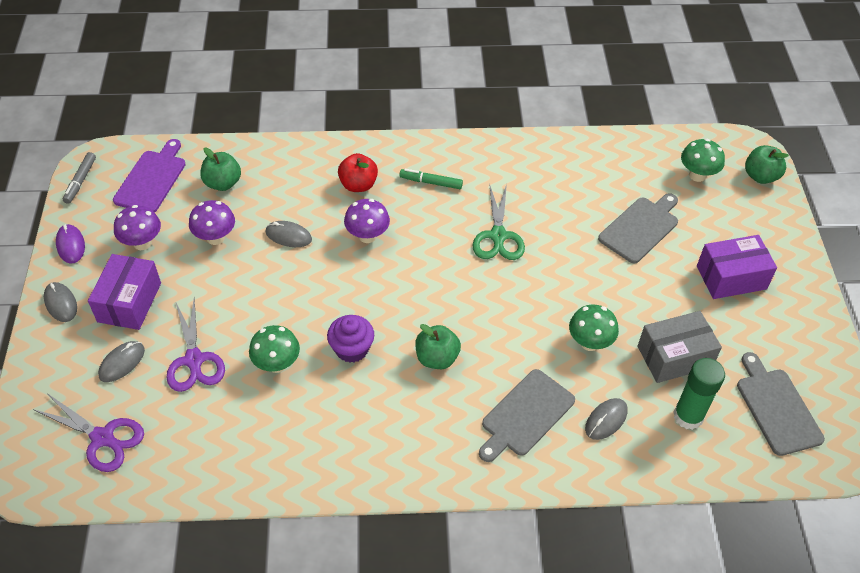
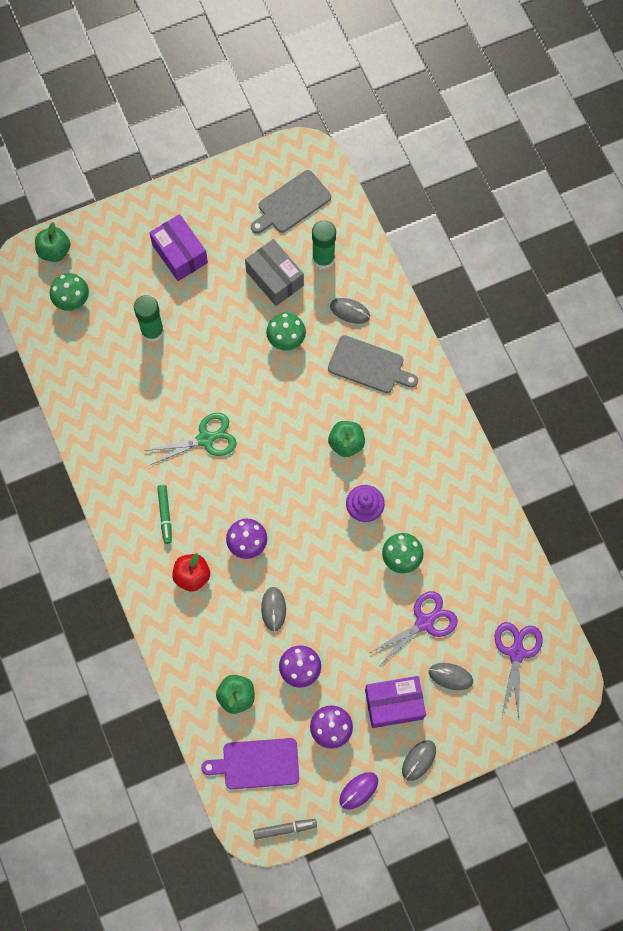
camera: 110 degrees left, 20 degrees up
grey cutting board [598,193,678,263] -> green glue stick [134,295,164,342]

